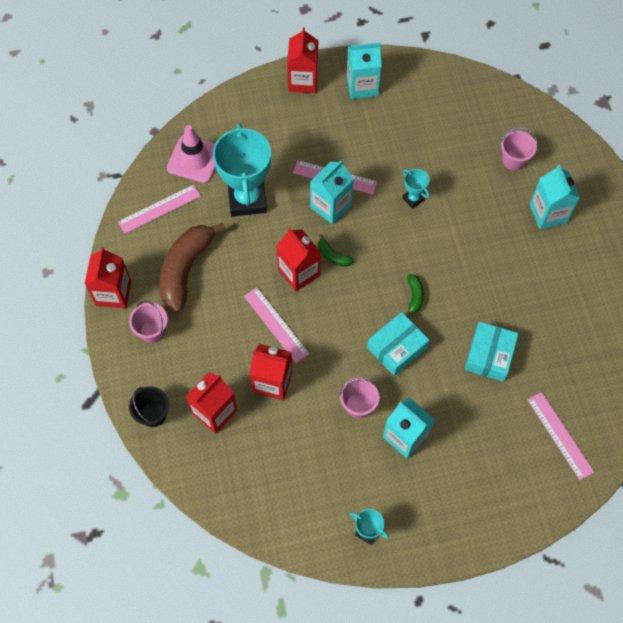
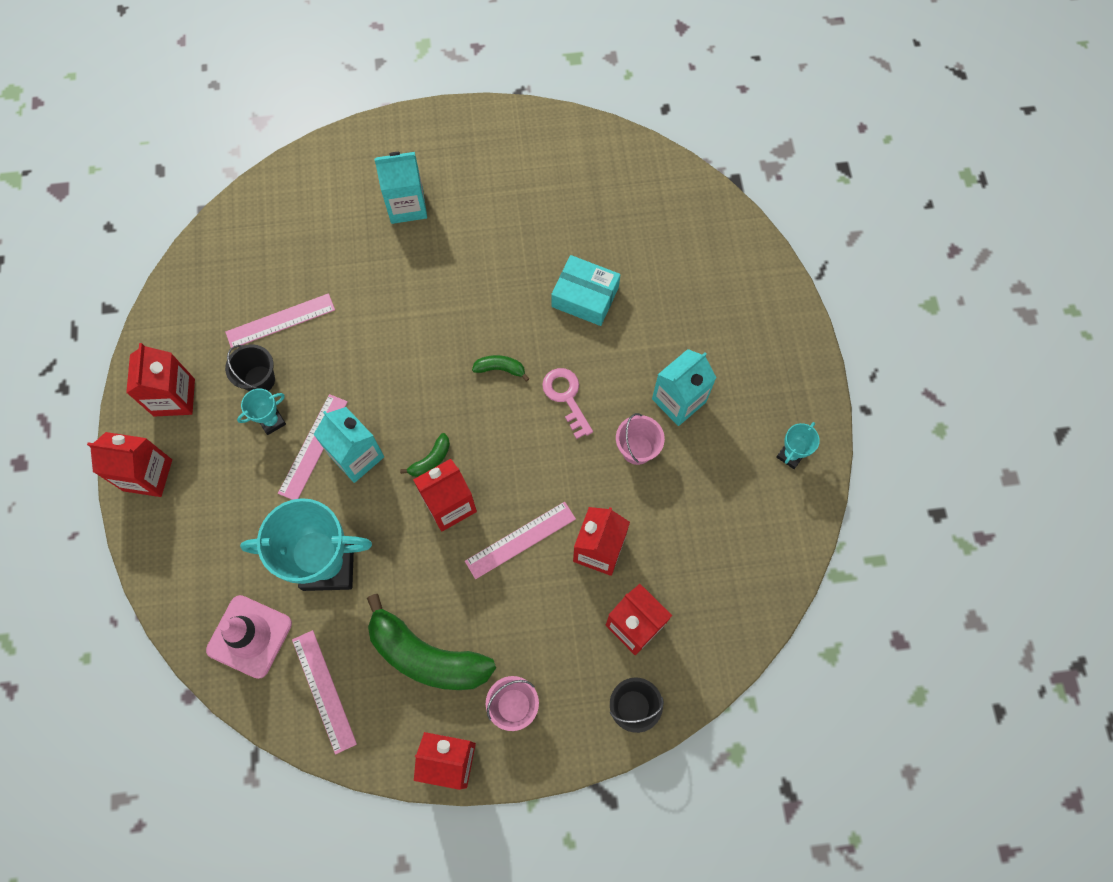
camera: 85 degrees left, 5 degrees up
brown banana [159,223,226,313] -> green banana [367,594,496,690]
turquoise carton [346,42,382,99] -> red carton [126,343,195,417]
turquoise box [367,312,429,376] -> pink key [542,368,593,439]
turquoise trophy [402,169,430,209] -> turquoise trophy moved to [237,389,286,435]
pink bucket [501,127,538,170] -> none
pink ruler [527,392,594,480] -> pink ruler moved to [225,293,335,348]
none -> black bucket [225,344,275,391]

